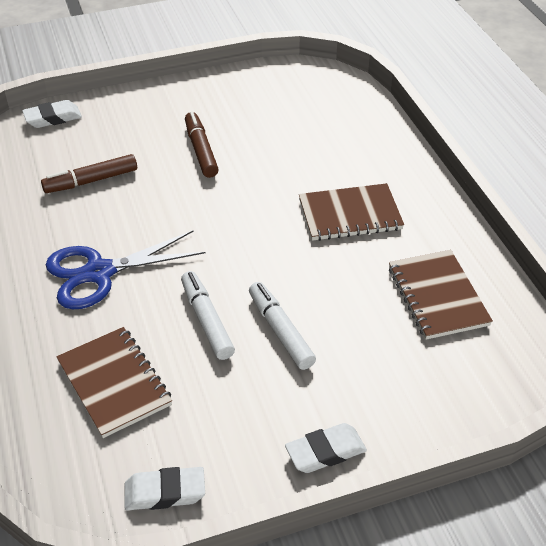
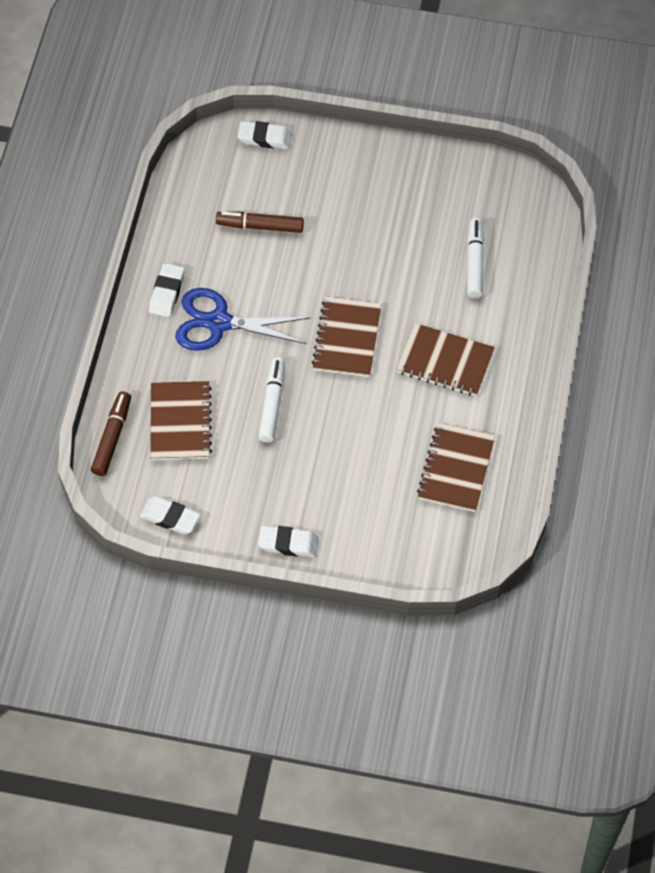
camera: 30 degrees right, 15 degrees up
brown marker [185,112,219,178] -> brown marker moved to [91,391,131,476]
white marker [249,282,316,370] -> white marker moved to [467,218,484,298]
none -> white eraser [149,263,185,317]
none -> brown notebook [311,296,382,377]

